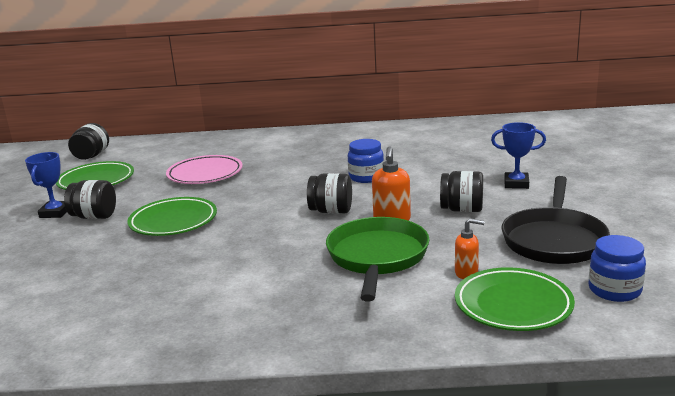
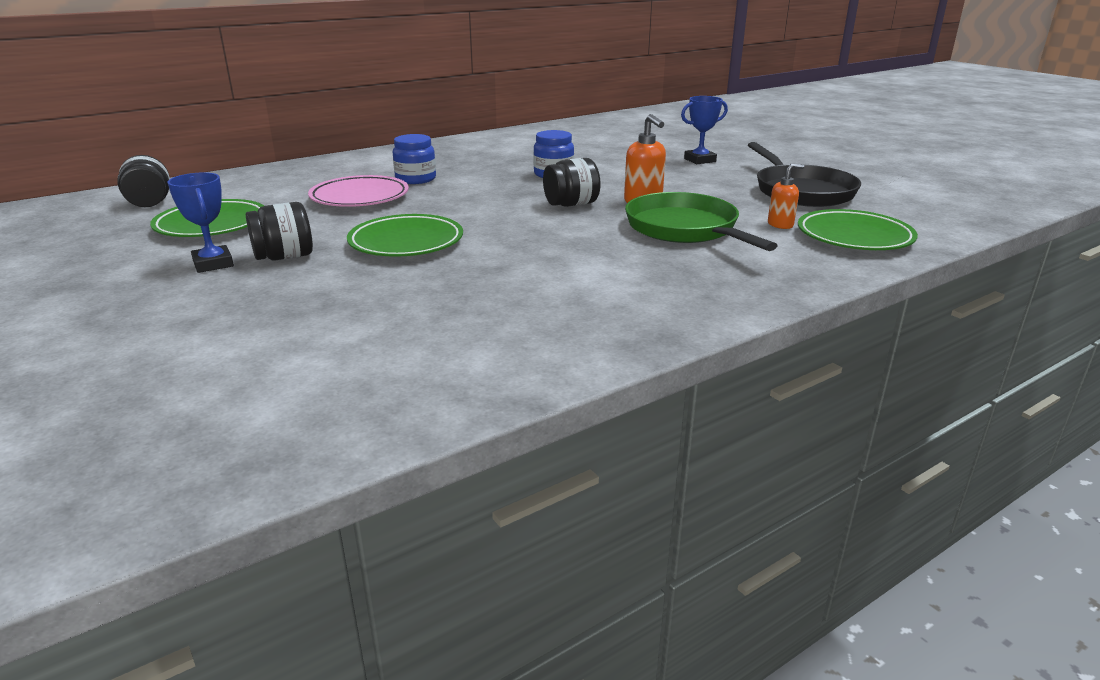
camera: 35 degrees left, 5 degrees up
black jar [440,171,483,212] -> none
blue jar [588,235,646,302] -> blue jar moved to [393,134,436,184]

